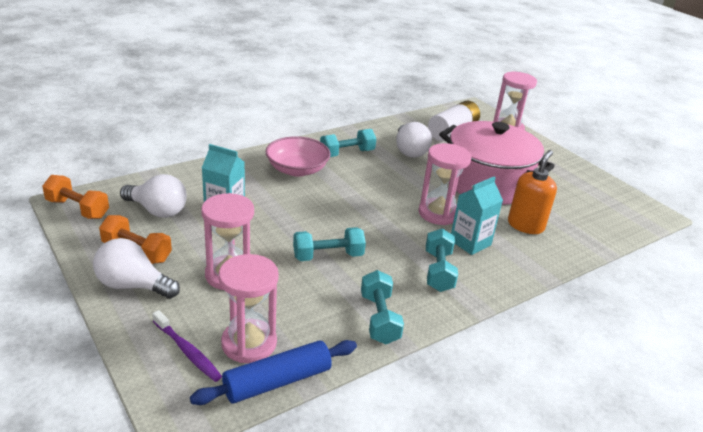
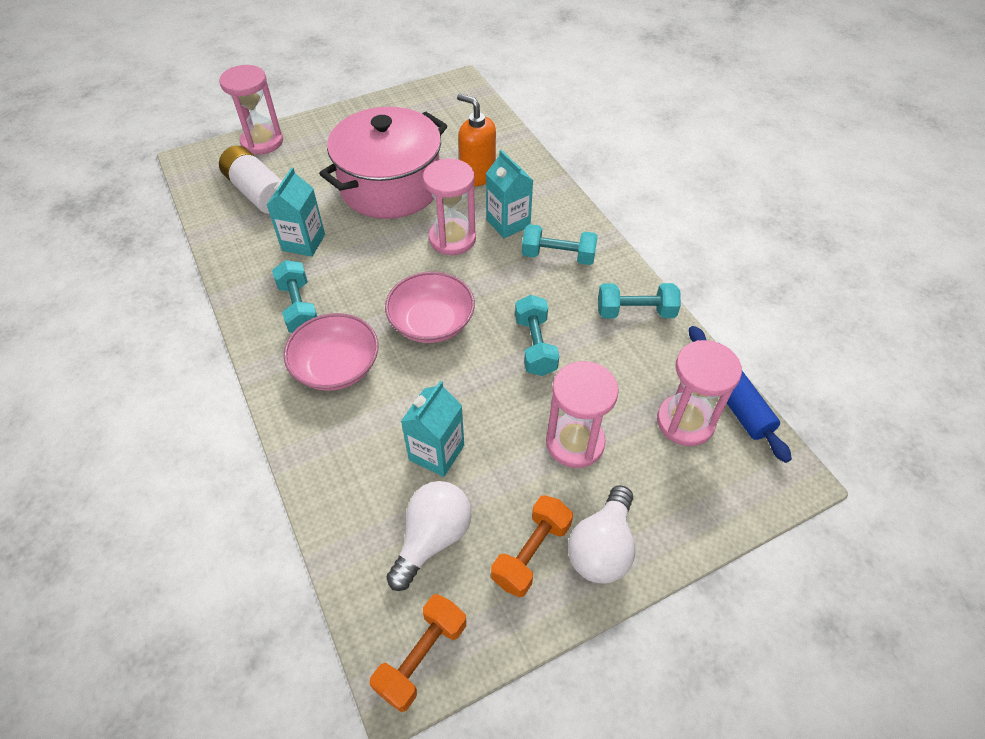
camera: 80 degrees left, 20 degrees up
purple toothbrush [152,310,222,382] -> none
white light bulb [396,122,432,158] -> turquoise carton [266,167,325,257]
none -> pink bowl [385,271,475,343]

